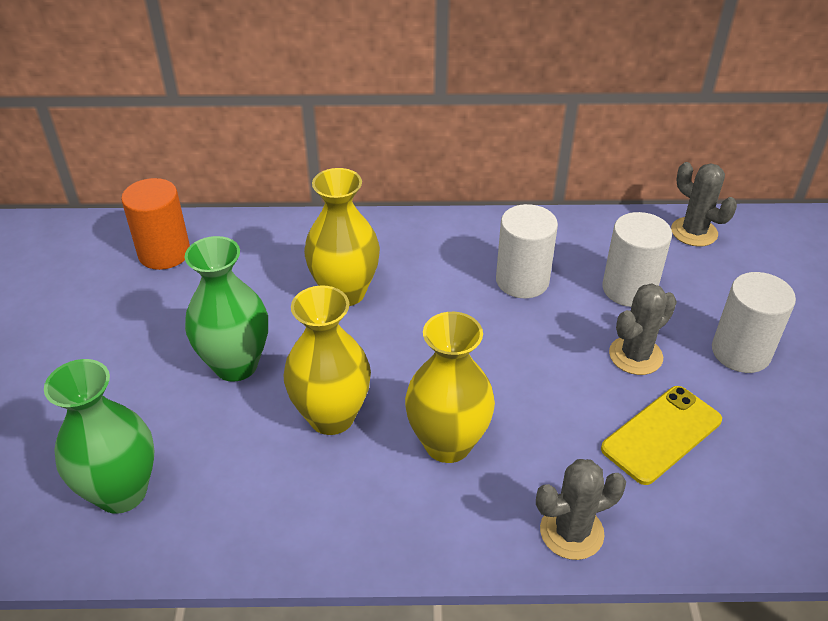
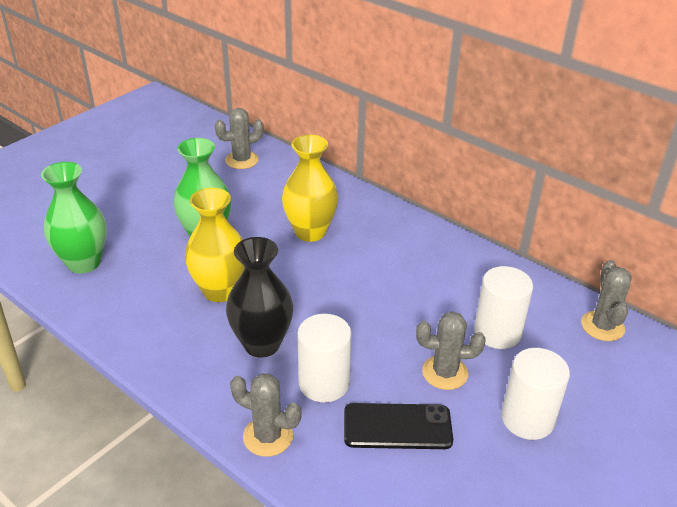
camera: 40 degrees right, 5 degrees down
orange cylinder [121,178,190,270] -> grey cactus [215,108,264,169]
yellow vase [405,312,495,463] -> black vase [226,237,293,358]
white cylinder [496,204,558,298] -> white cylinder moved to [297,314,352,402]
yellow phone [601,386,722,485] -> black phone [344,403,453,449]

